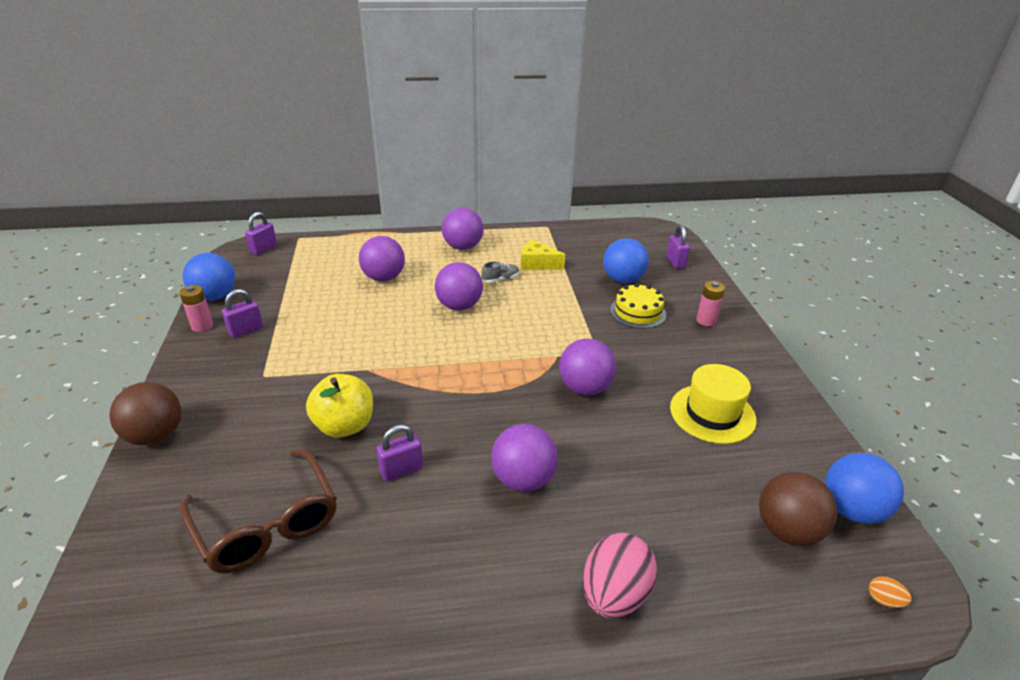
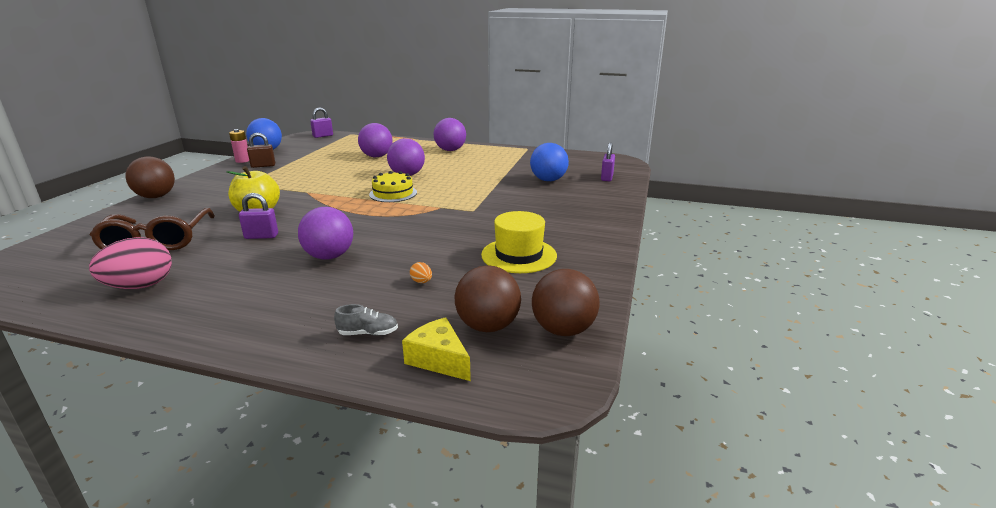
camera: 25 degrees right, 10 degrees down
purple padlock [222,289,263,338] -> brown padlock [247,133,275,168]
grey shoe [481,261,519,283] -> grey shoe moved to [334,304,398,336]
yellow cheese [521,239,565,270] -> yellow cheese moved to [402,317,471,381]
purple ball [559,339,616,395] -> none
pink egg [583,532,657,618] -> pink egg moved to [89,237,172,289]
yellow cake [610,283,666,329] -> yellow cake moved to [369,171,417,202]
pink battery [696,281,725,326] -> none
blue ball [825,453,904,524] -> brown ball [532,269,600,336]
orange egg [869,576,912,608] -> orange egg moved to [410,262,432,283]

